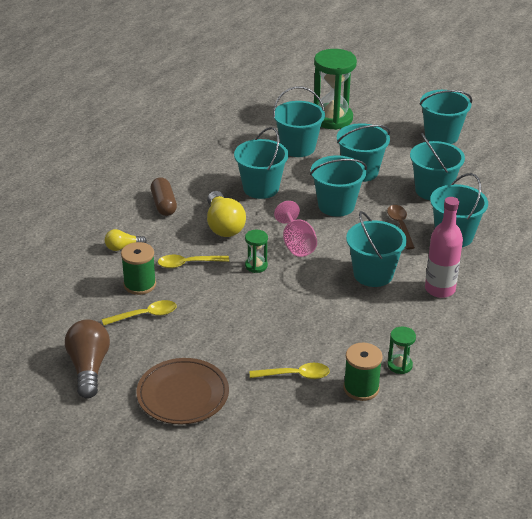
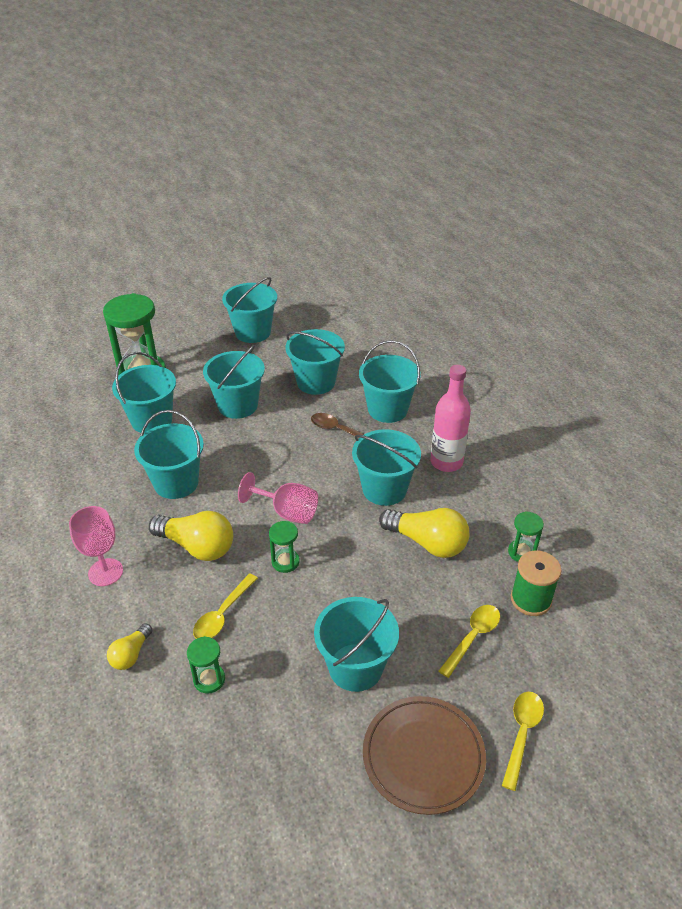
camera: 50 degrees left, 5 degrees up
brown light bulb [65,319,110,399] -> none
yellow spoon [102,300,176,325] -> yellow spoon moved to [502,692,544,791]
green spool [121,242,156,295] -> green hourglass [187,636,225,694]
brown capsule [151,177,177,216] -> pink goblet [69,506,123,586]
turquoise bucket [310,155,367,217] -> turquoise bucket moved to [314,597,399,692]
none -> yellow light bulb [379,508,469,558]

